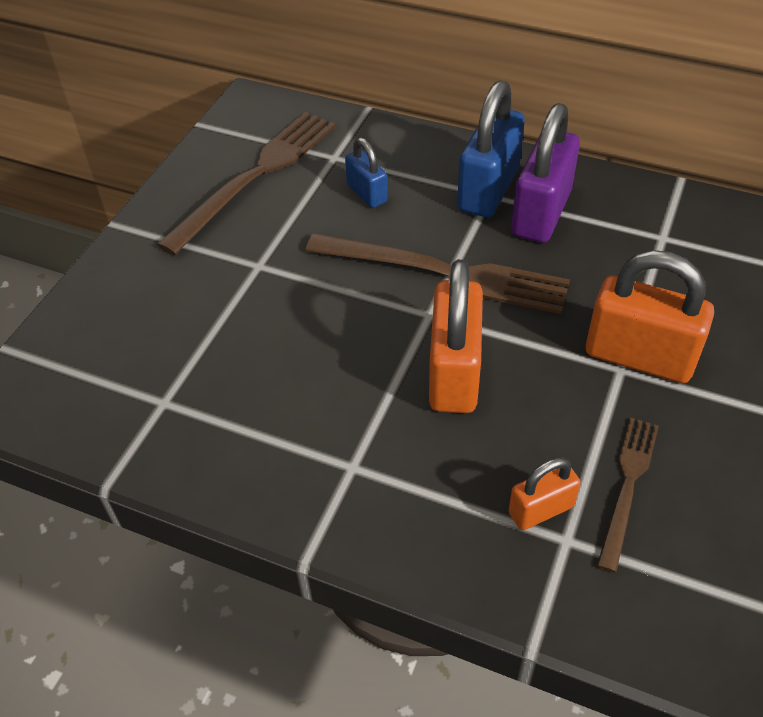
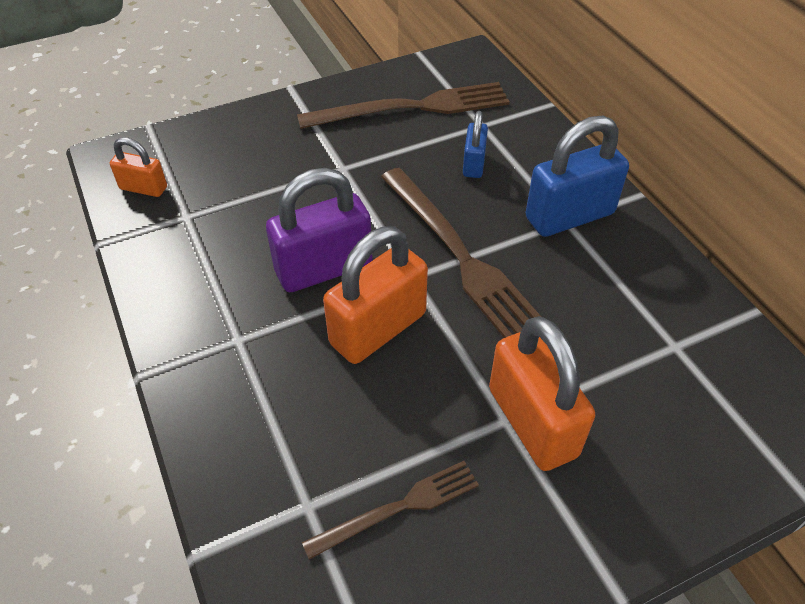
camera: 40 degrees right, 0 degrees up
orange padlock [509,457,581,530] -> orange padlock moved to [110,137,167,197]
purple padlock [511,103,580,243] -> purple padlock moved to [266,168,373,292]

